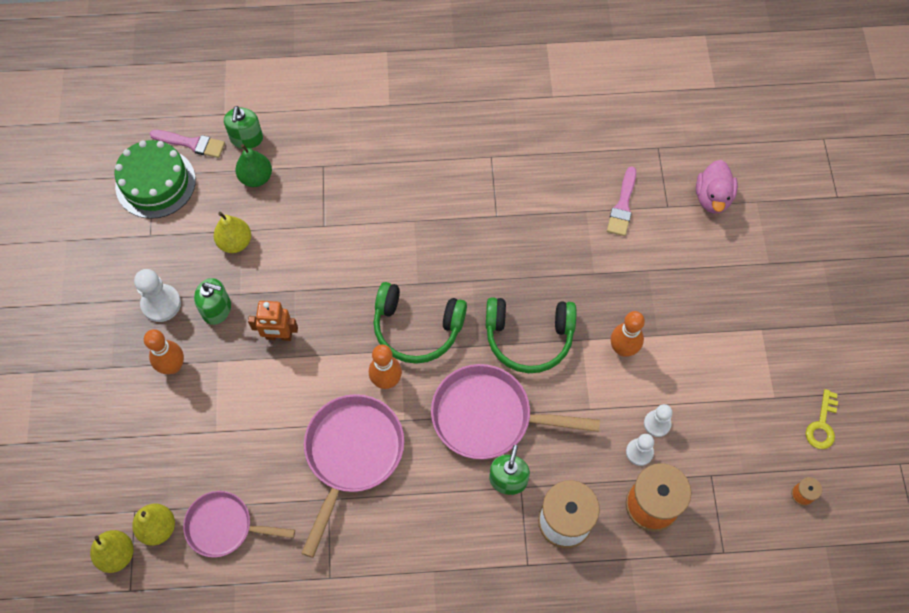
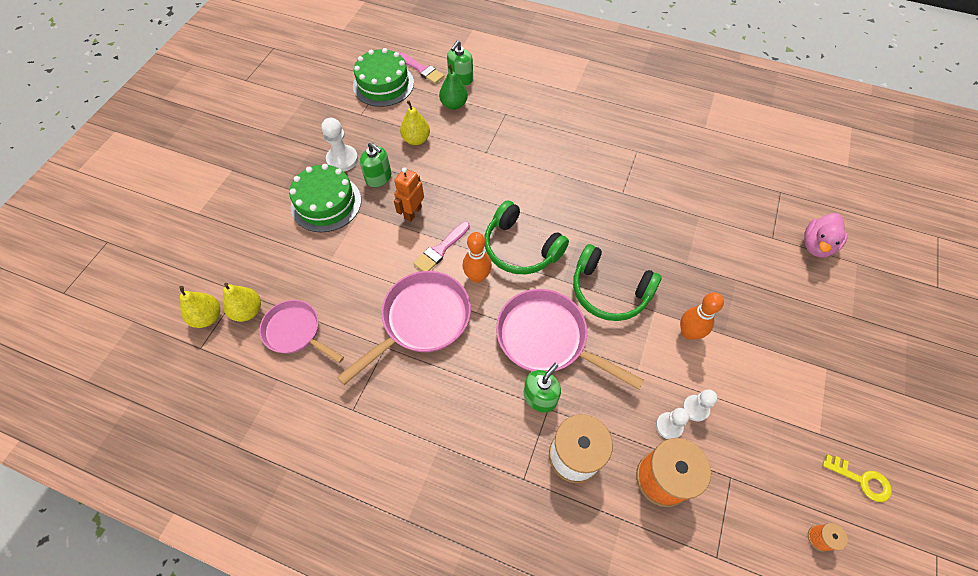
camera: 25 degrees right, 5 degrees down
orange bowling pin [144,329,184,374] -> green cake [289,164,361,232]
orange robot [248,301,298,341] -> orange robot turned 90 degrees clockwise [394,167,424,222]
pink brush [607,167,636,236] -> pink brush moved to [413,222,470,271]
yellow key [806,389,838,449] -> yellow key turned 105 degrees counterclockwise [822,454,892,502]

